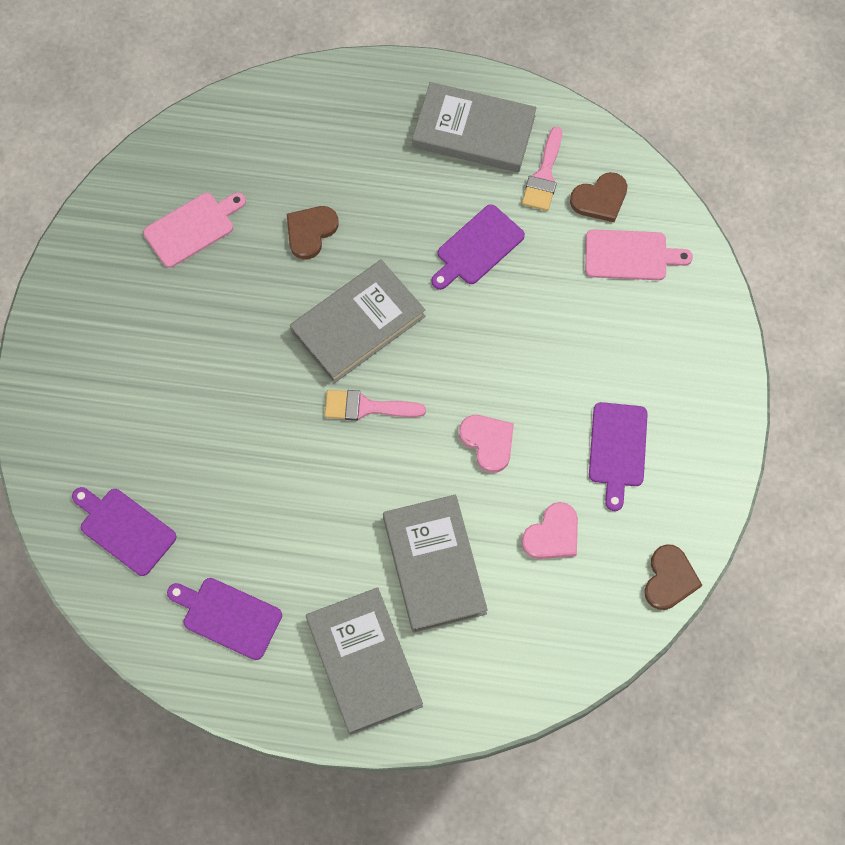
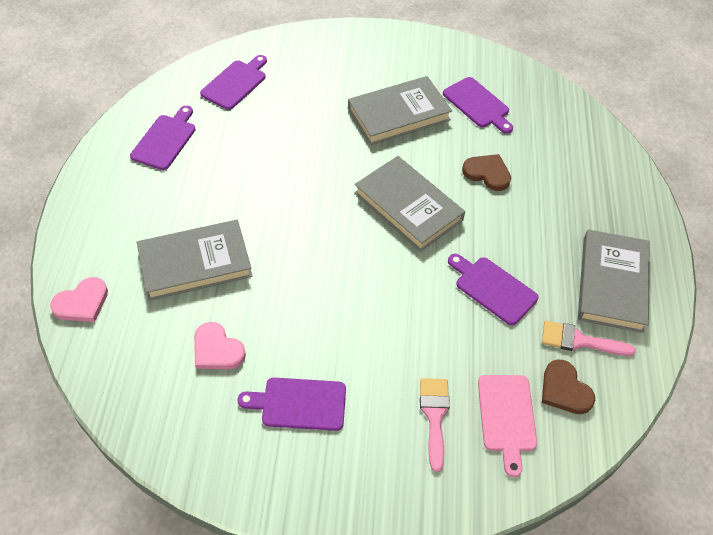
camera: 85 degrees right, 15 degrees down
pink cutting board [143,193,246,268] -> purple cutting board [443,77,513,134]
grey book [306,587,423,735] -> grey book moved to [348,76,452,145]
pink brush [324,390,426,421] -> pink brush moved to [420,378,450,472]
pink heart [459,415,514,473] -> pink heart moved to [50,277,108,322]
brown heart [645,544,702,610] -> none

